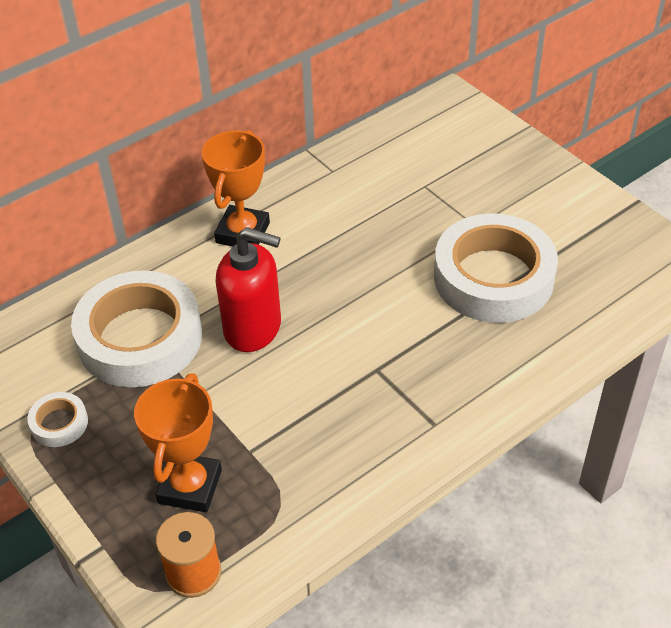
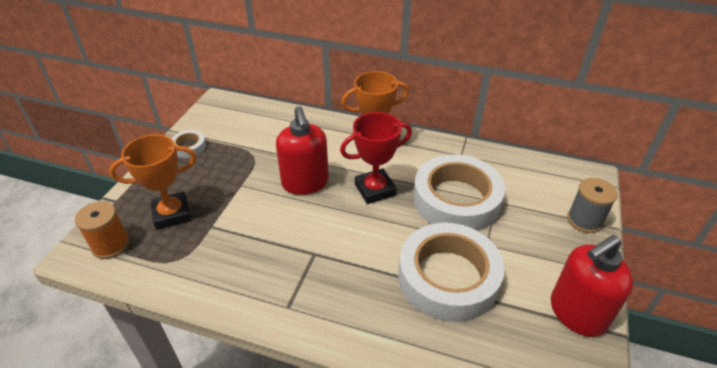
camera: 55 degrees right, 5 degrees down
white tape [71,271,202,387] -> white tape moved to [413,154,505,231]
none -> red trophy [340,112,412,204]
none -> red soap dispenser [551,235,633,337]
none -> grey spool [567,178,618,233]

